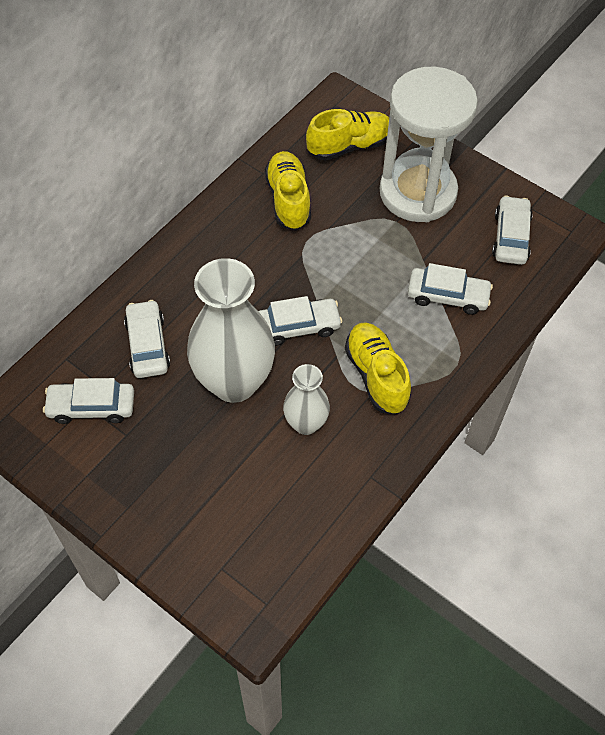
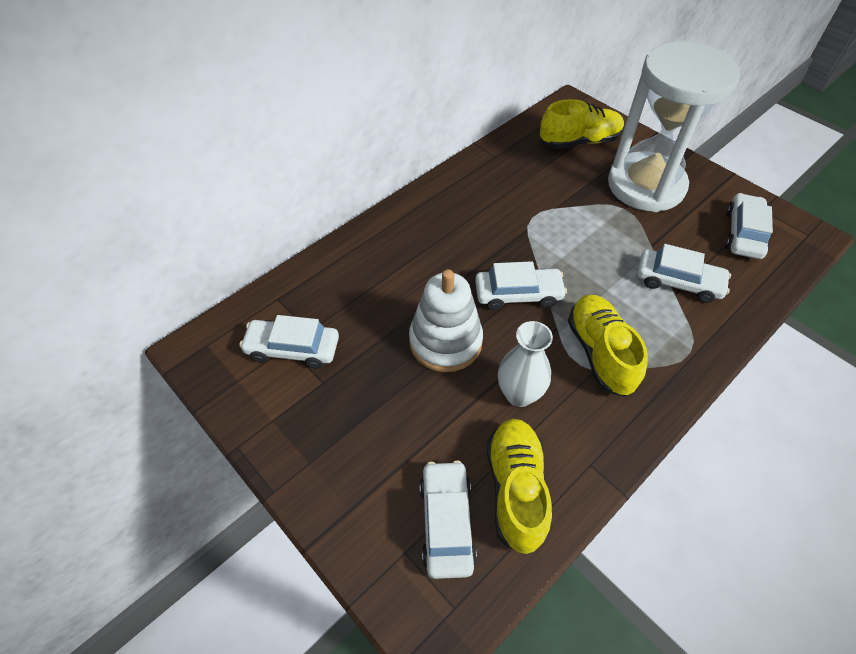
camera: 10 degrees right, 5 degrees down
white car [124,300,170,378] -> white car moved to [420,461,477,579]
white vase [187,258,275,403] -> white stacking toy [409,270,483,372]
yellow shoe [265,151,311,231] -> yellow shoe moved to [487,419,552,554]

